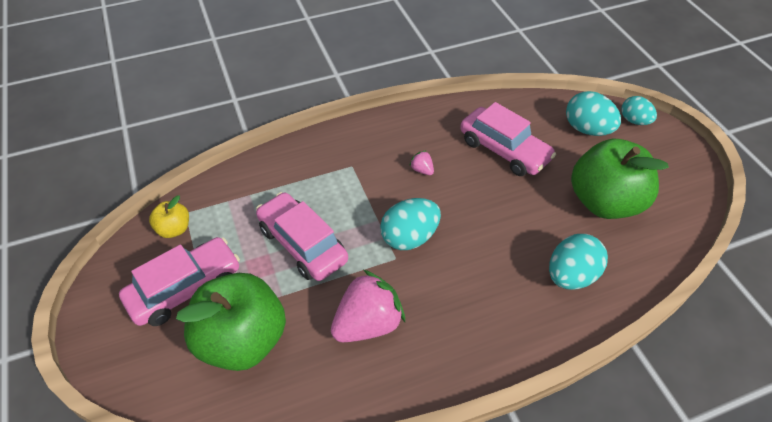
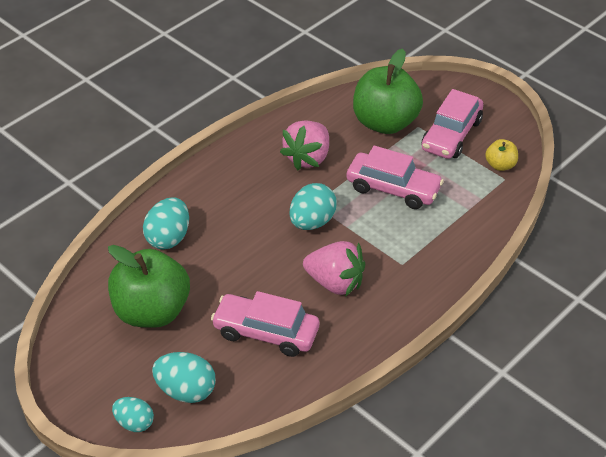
camera: 155 degrees right, 5 degrees down
pink strawberry [409,150,434,175] -> pink strawberry [303,241,365,297], size x2.35

